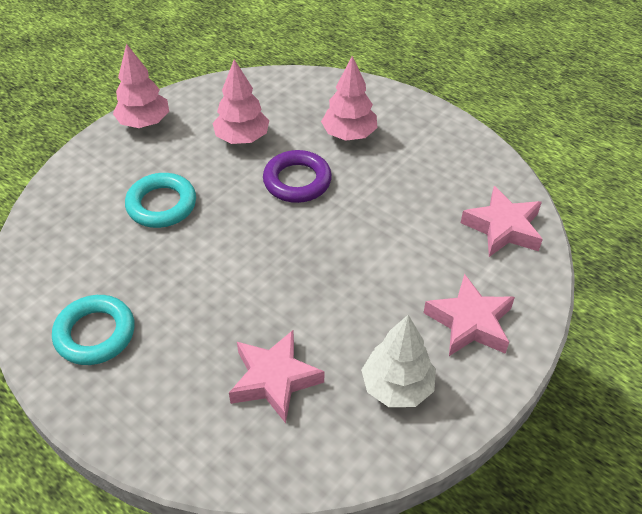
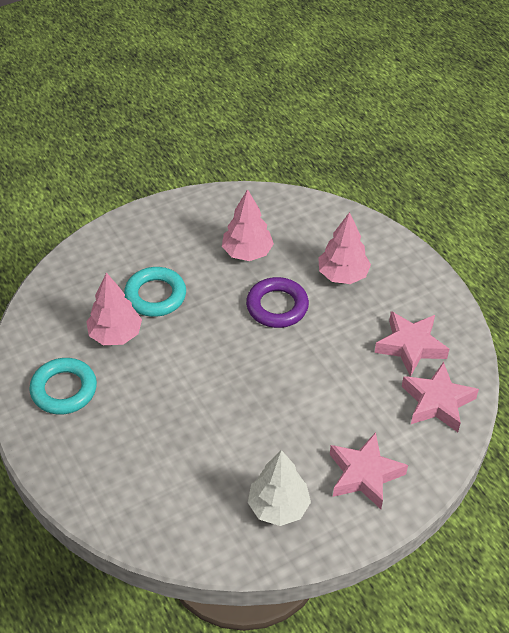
camera: 20 degrees right, 0 degrees up
pink tree [113,43,169,128] -> pink tree moved to [86,272,142,345]
pink star [229,330,324,423] -> pink star moved to [374,311,449,377]

